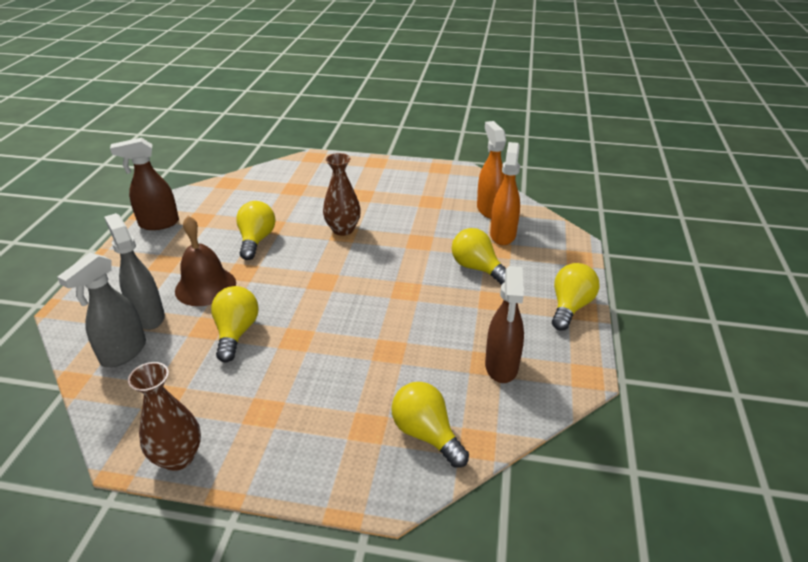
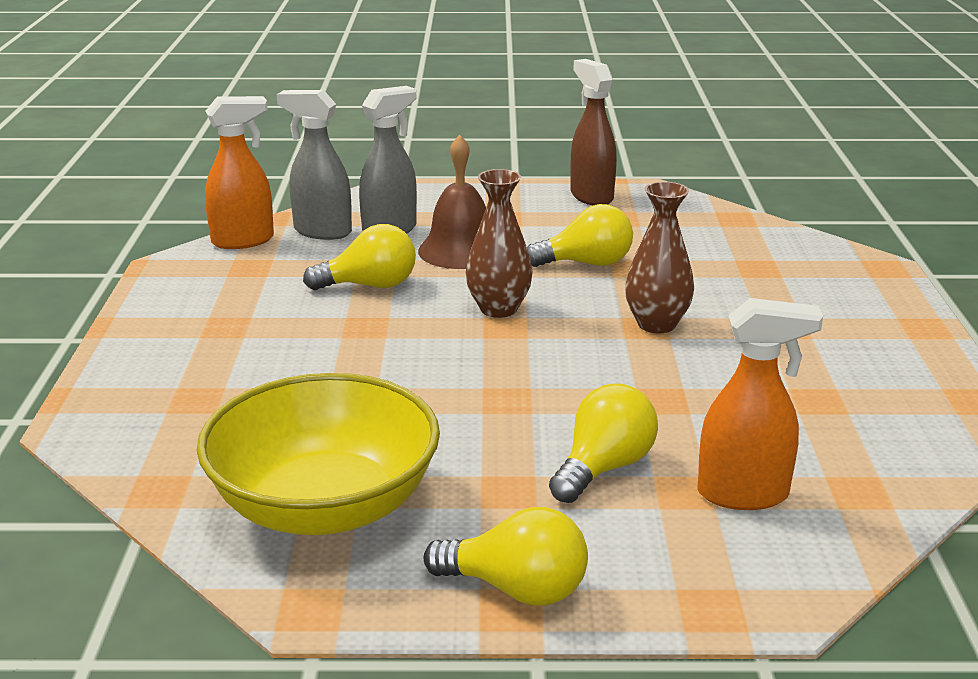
camera: 80 degrees right, 10 degrees down
brown vase [128,362,201,471] -> brown vase moved to [466,169,533,318]
yellow light bulb [391,382,469,468] -> none
orange spray bottle [477,121,506,219] -> orange spray bottle moved to [205,96,274,249]
brown spray bottle [485,266,524,383] -> yellow bowl [197,373,440,535]

